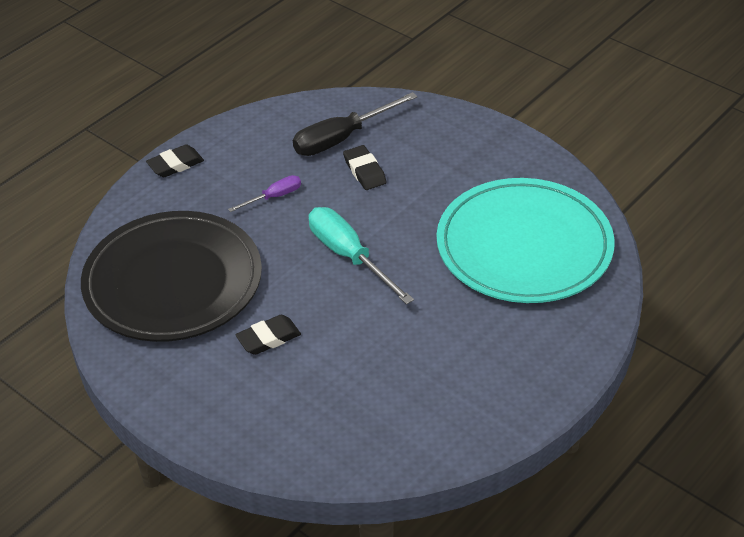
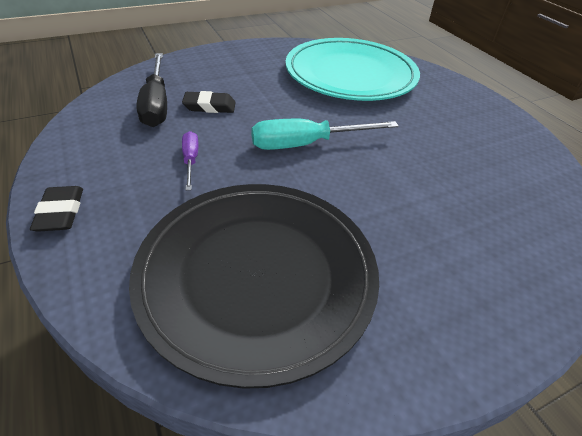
camera: 70 degrees left, 0 degrees up
black eraser [235,315,301,355] -> none

